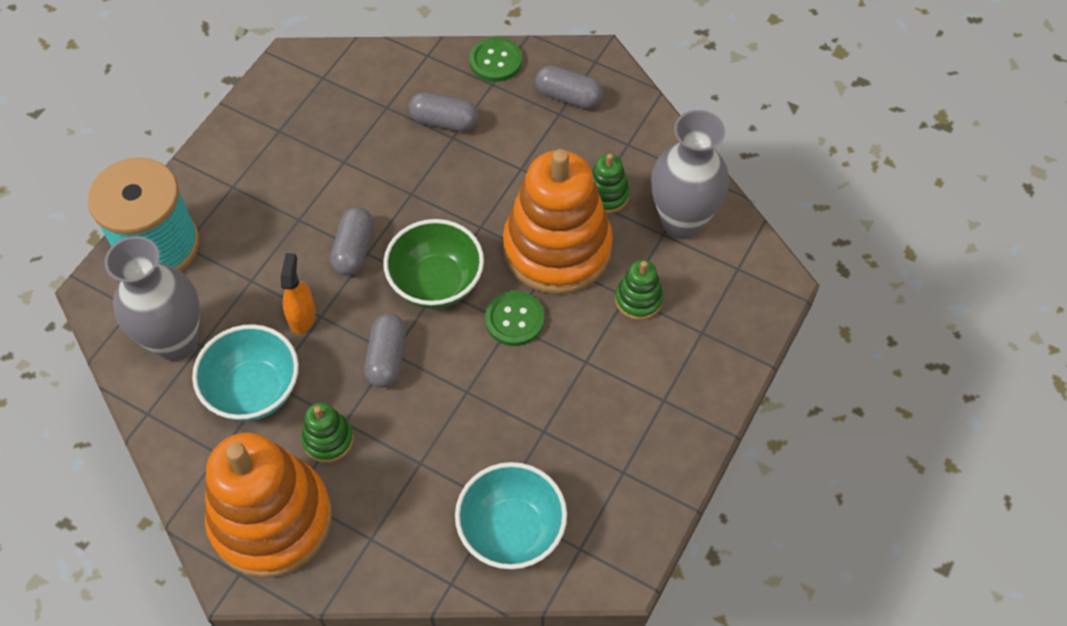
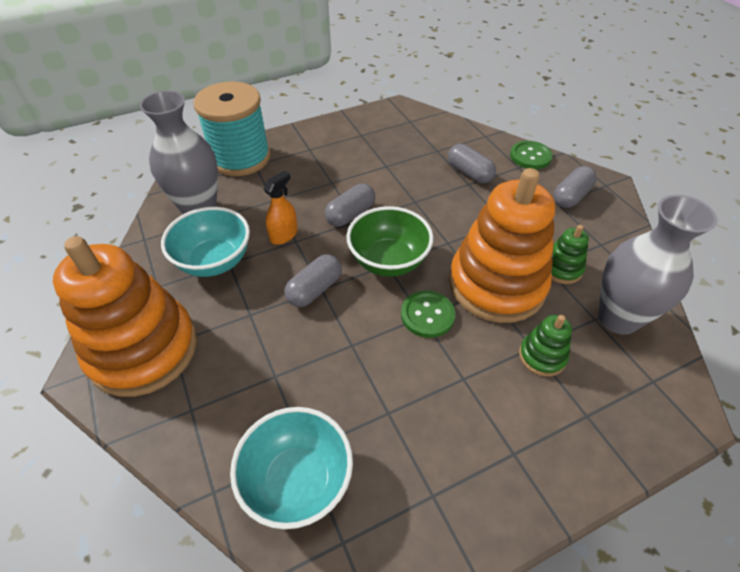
camera: 35 degrees right, 10 degrees down
green stacking toy [301,402,354,463] -> none
grey capsule [535,66,603,109] -> grey capsule turned 75 degrees clockwise [554,166,597,208]

